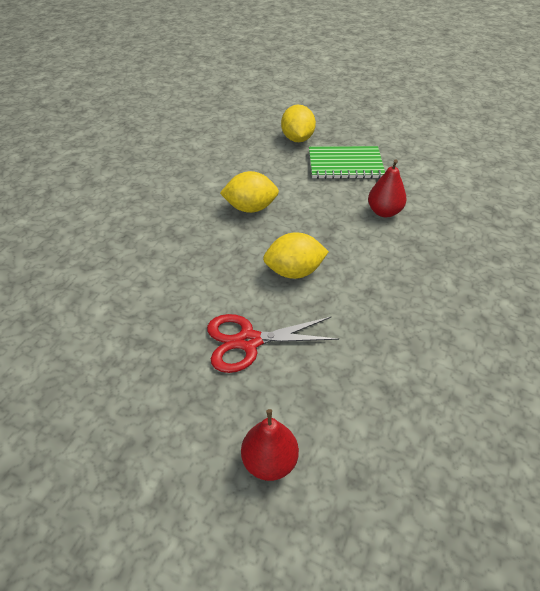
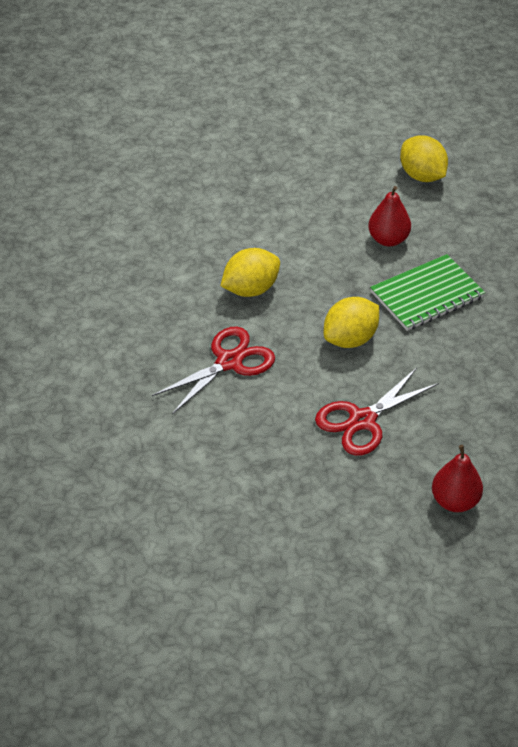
camera: 30 degrees left, 0 degrees up
yellow lemon [281,105,316,142] -> yellow lemon moved to [400,135,448,182]
green notebook [309,146,385,179] -> green notebook moved to [370,254,485,331]
none -> red scissors [152,327,275,414]

